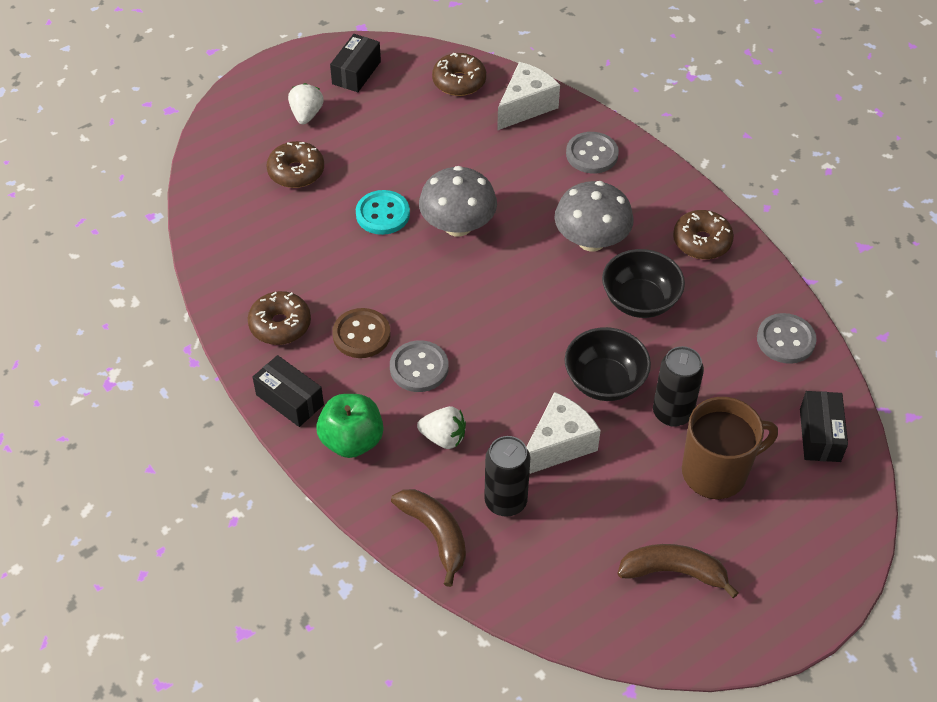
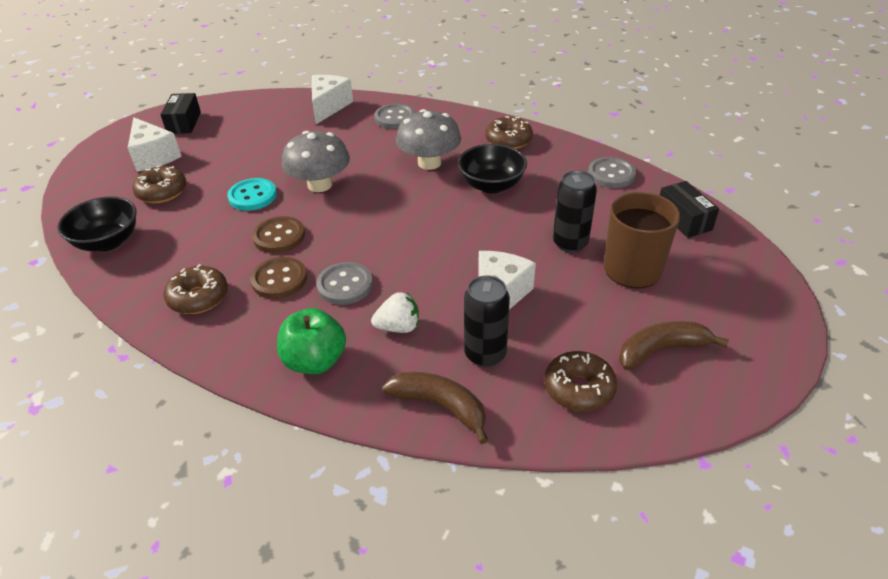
camera: 25 degrees left, 10 degrees down
black box [253,355,324,427] -> none
white strawberry [288,83,324,124] -> white cheese [128,117,182,172]
brown donut [432,53,486,96] -> brown donut moved to [544,351,617,412]
black bowl [564,327,651,401] -> black bowl moved to [57,196,137,251]
none -> brown button [252,216,305,253]

